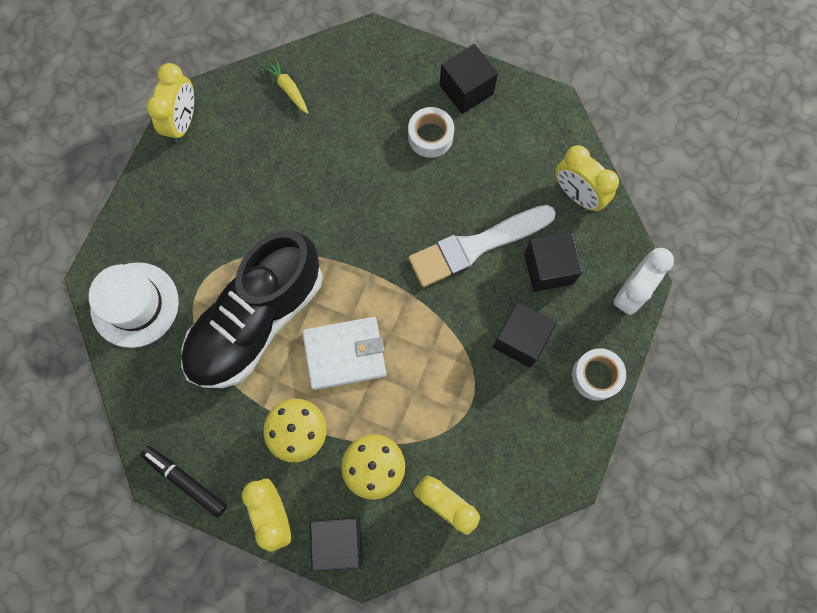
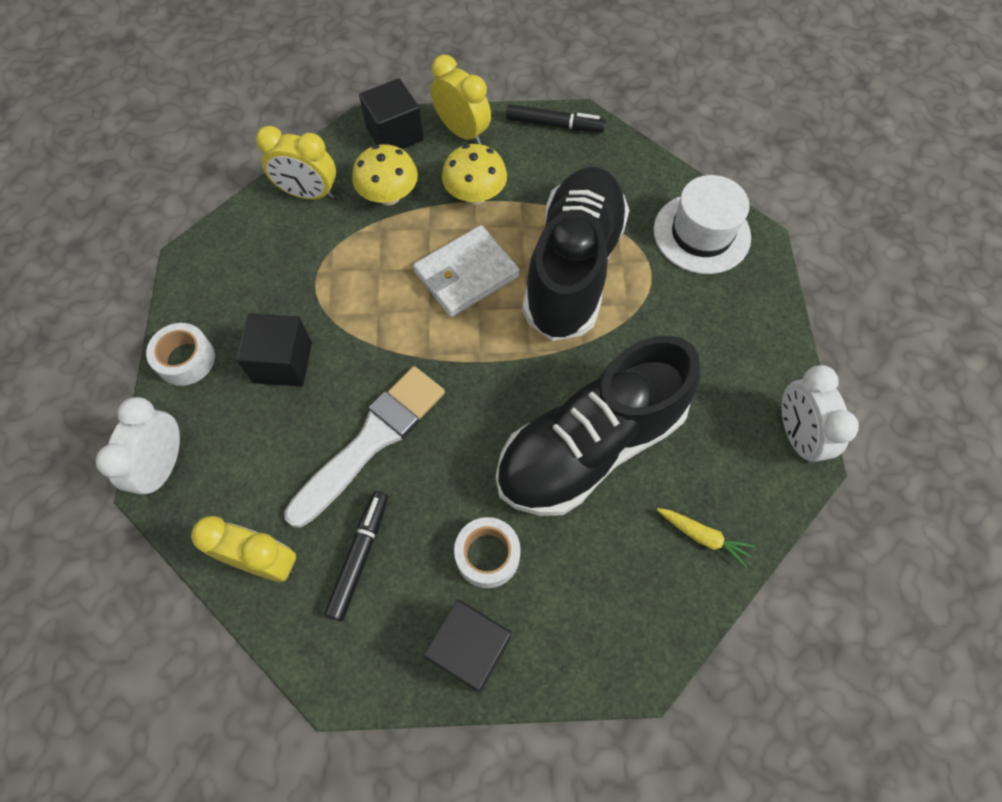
camera: 155 degrees right, 10 degrees down
yellow clock [147,63,194,142] -> white clock [781,365,859,464]
black cube [524,232,583,292] -> none
none -> black marker [324,491,388,622]
none -> black shoe [496,336,701,516]

